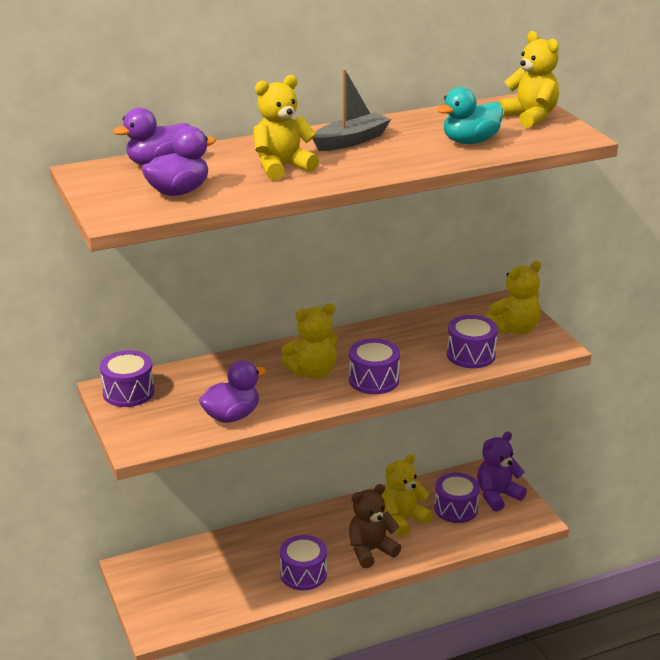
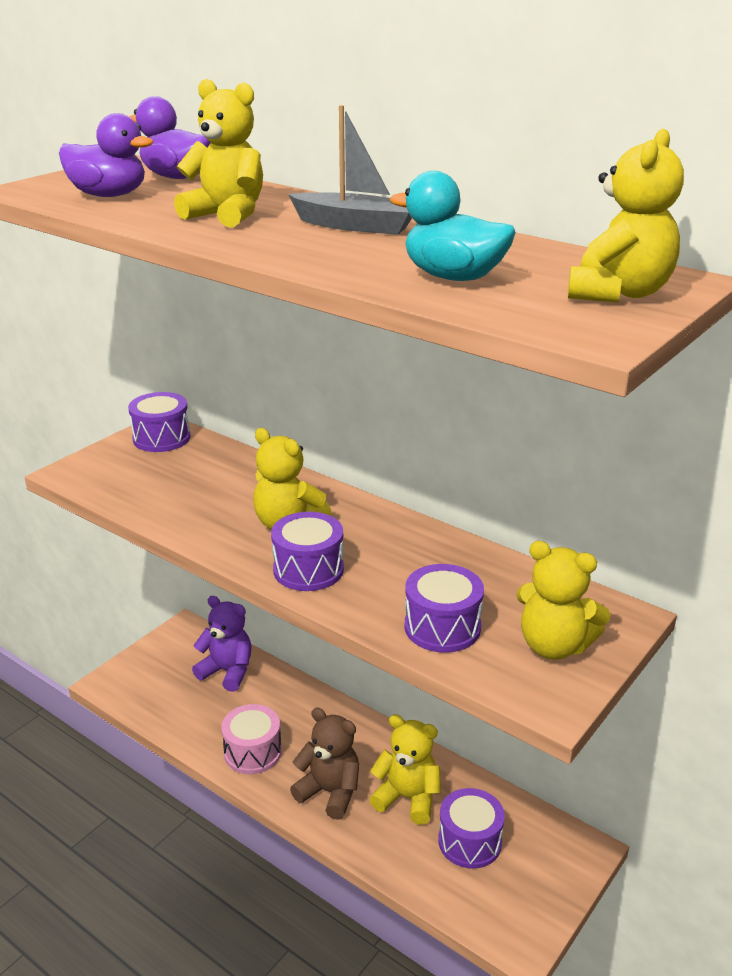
camera: 60 degrees right, 0 degrees up
purple duck [199,360,266,423] -> none
purple drum [280,535,327,590] -> pink drum [221,704,282,774]
purple teddy bear [477,431,527,512] -> purple teddy bear moved to [192,596,252,692]

